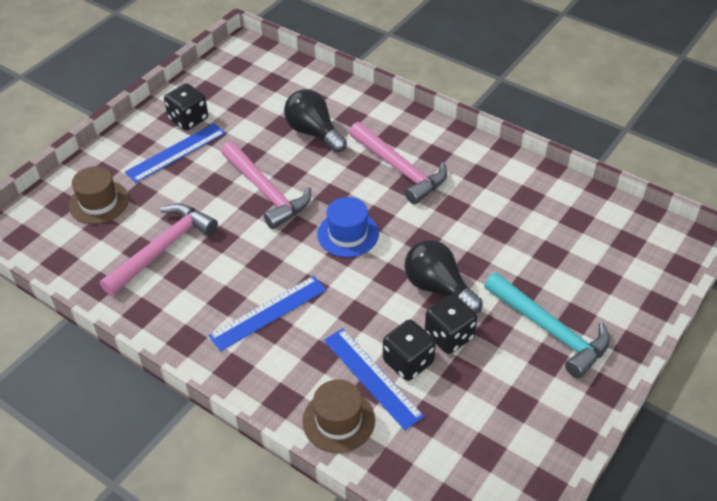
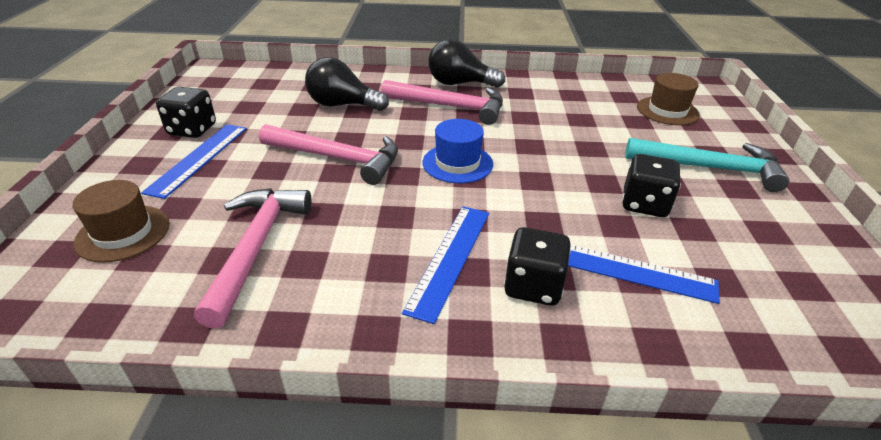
camera: 35 degrees left, 10 degrees down
brown hat [302,379,375,453] -> brown hat moved to [637,73,700,125]
black dice [383,320,436,381] -> black dice moved to [504,227,571,306]
black light bulb [404,240,483,313] -> black light bulb moved to [428,39,505,88]

